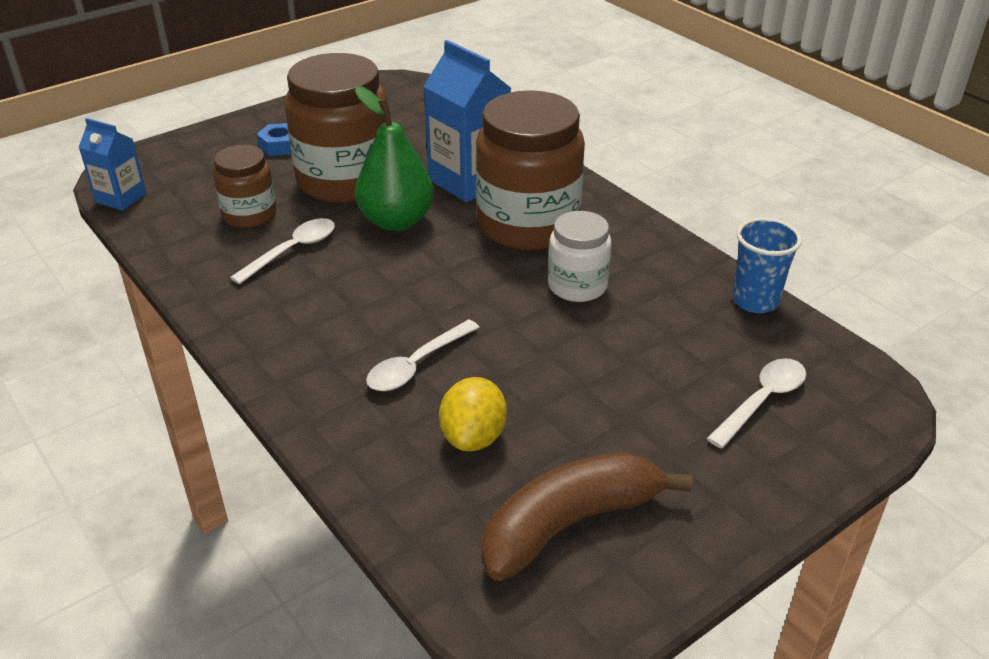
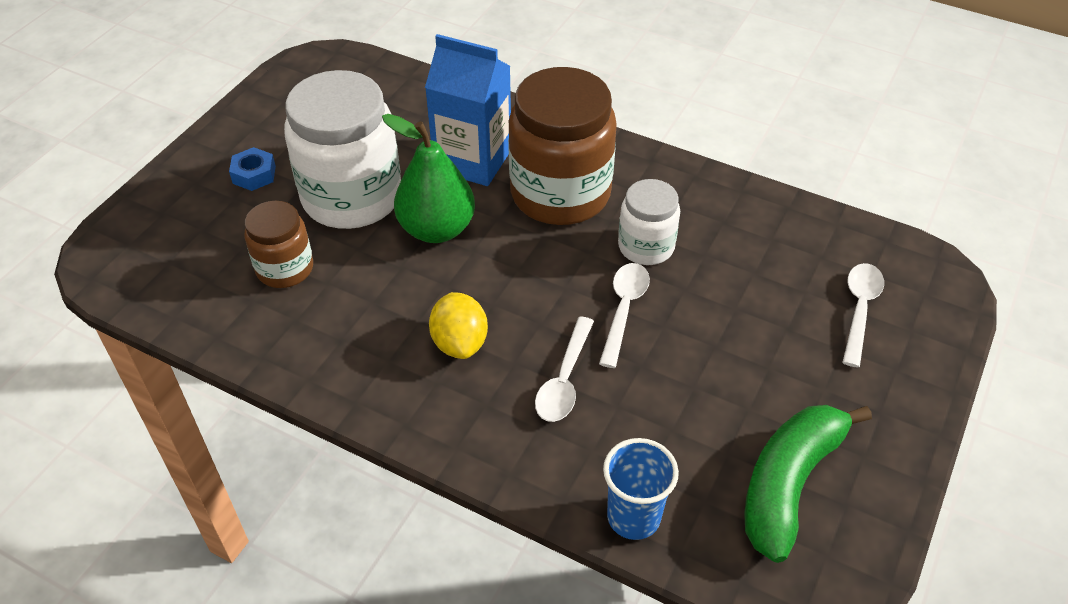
camera: 25 degrees left, 10 degrees up
blue carton [78,118,147,211] -> none
white spoon [230,218,335,284] -> white spoon moved to [599,263,650,368]
brown jar [285,53,387,203] -> white jar [284,70,401,229]
yellow lemon [439,377,507,451] -> yellow lemon moved to [429,292,488,359]
brown banana [481,452,693,581] -> green banana [744,405,872,563]
blue cup [732,218,802,313] -> blue cup moved to [603,438,679,540]

